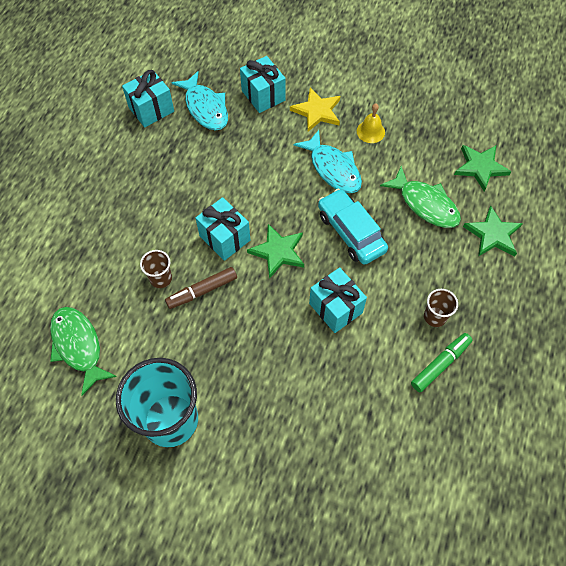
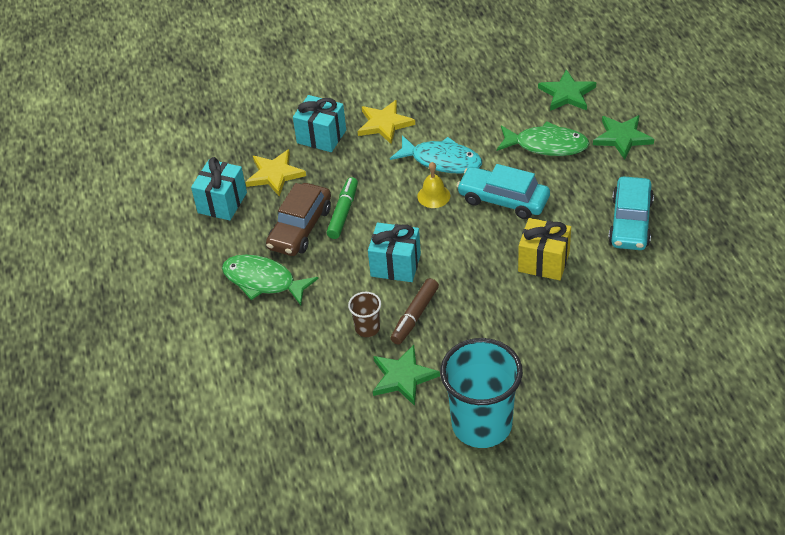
camera: 30 degrees left, 15 degrees down
green fish [50,307,117,396] -> green fish moved to [222,255,318,305]
turquoise fish [172,71,228,130] -> yellow star [245,149,306,196]
green star [247,224,304,279] -> green star moved to [373,345,440,406]
turquoise gift [309,267,367,333] -> yellow gift [518,218,571,280]
yellow bell [357,103,385,143] -> yellow bell moved to [417,162,450,208]
green marker [411,333,472,392] -> green marker moved to [327,177,358,239]
brown cup [424,289,458,327] -> turquoise car [608,176,654,250]
none -> brown car [266,183,331,256]

